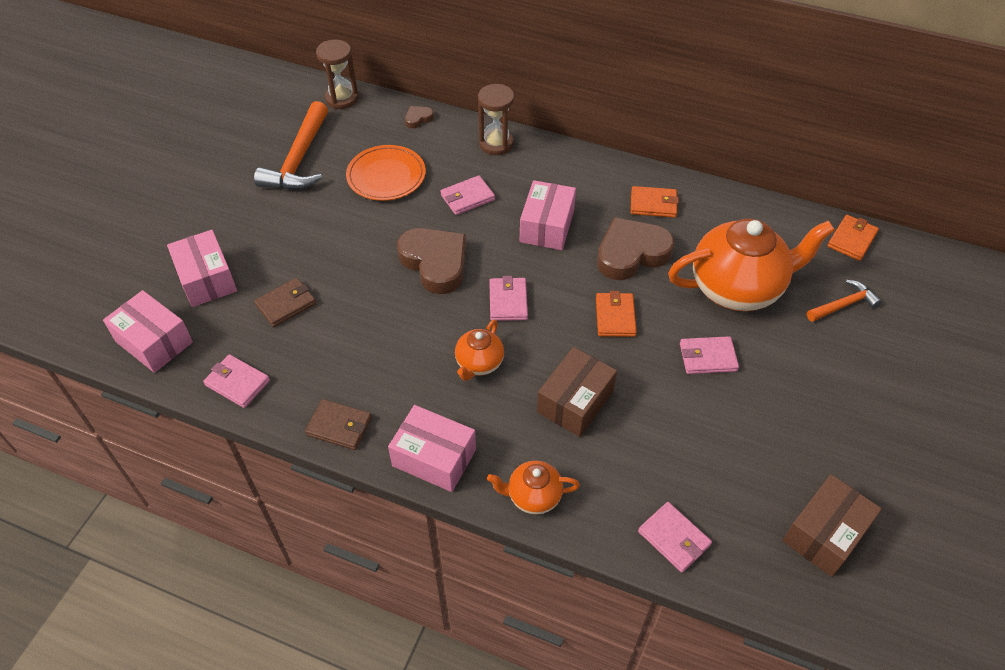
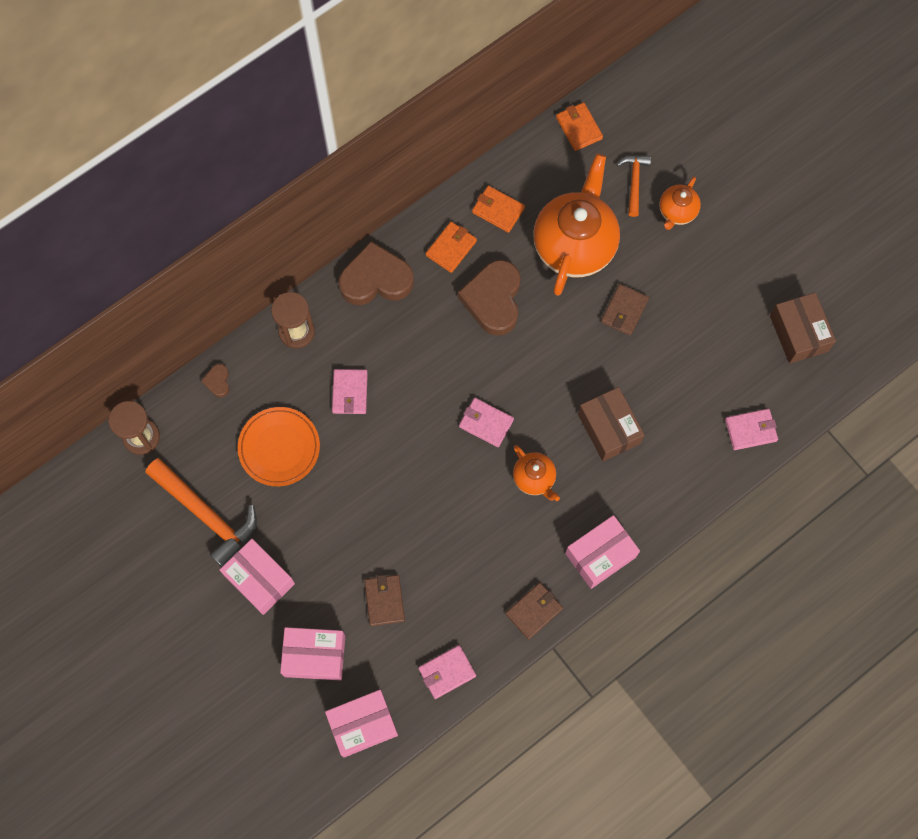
camera: 60 degrees left, 20 degrees up
brown heart [397,228,466,294] -> brown heart moved to [338,241,414,305]
orange teapot [487,461,580,515] -> orange teapot moved to [659,176,701,230]
pink box [520,180,576,250] -> pink box moved to [220,539,295,615]
orange wallet [596,291,637,337] -> orange wallet moved to [472,186,525,233]
pink wallet [680,336,739,374] -> brown wallet [601,284,649,335]

